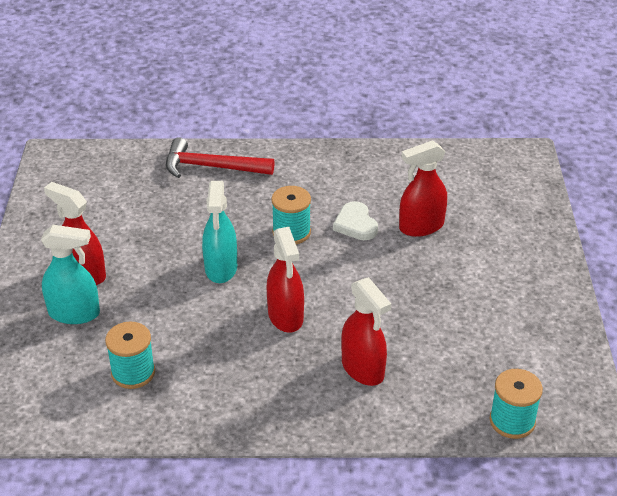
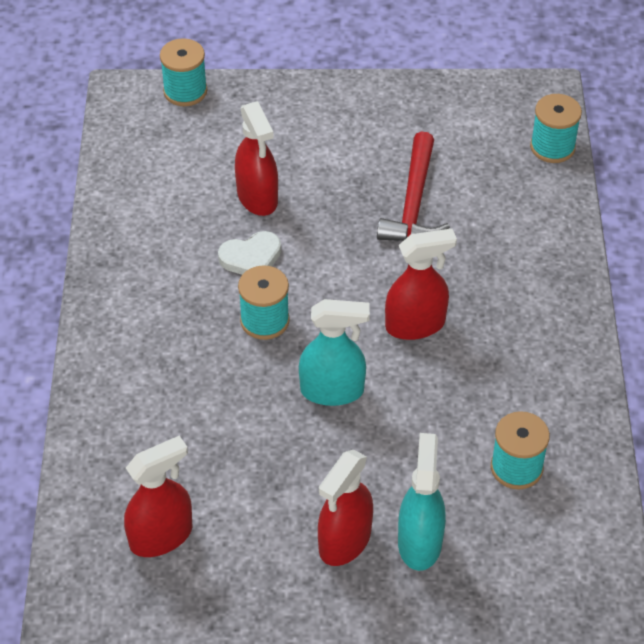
camera: 90 degrees left, 10 degrees up
red hammer [166,137,274,178] -> red hammer moved to [377,132,450,241]
red spray bottle [341,277,391,386] -> red spray bottle moved to [124,436,192,557]
none -> turquoise spool [160,38,207,106]

